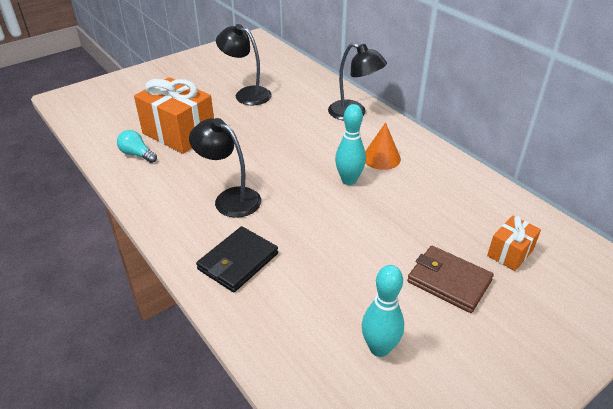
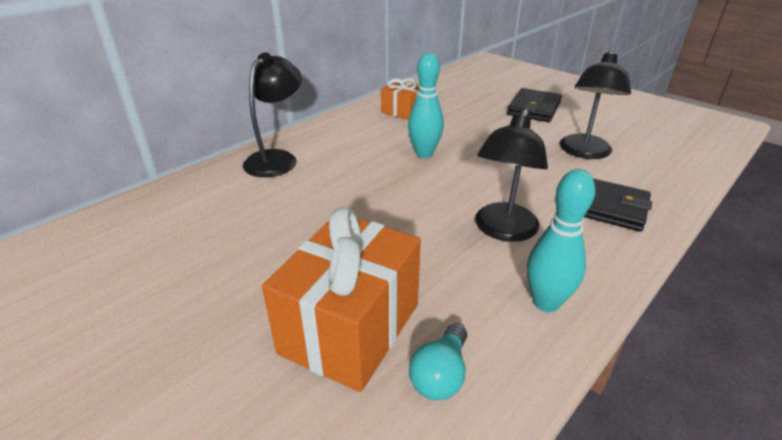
camera: 100 degrees left, 5 degrees down
black lamp [216,24,272,105] -> black lamp moved to [560,50,631,159]
turquoise bowling pin [362,265,404,357] -> turquoise bowling pin moved to [527,169,595,312]
orange cone [365,122,401,170] -> none
brown wallet [407,246,494,313] -> black wallet [507,88,562,122]
orange gift [487,216,541,271] -> orange gift moved to [381,78,420,120]

